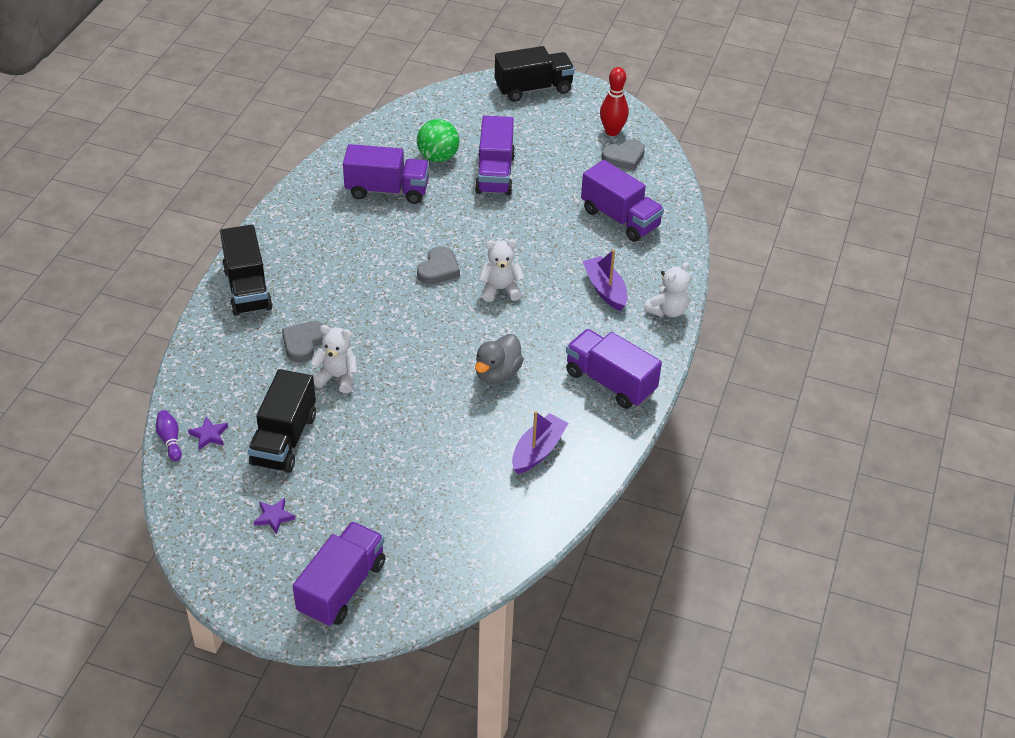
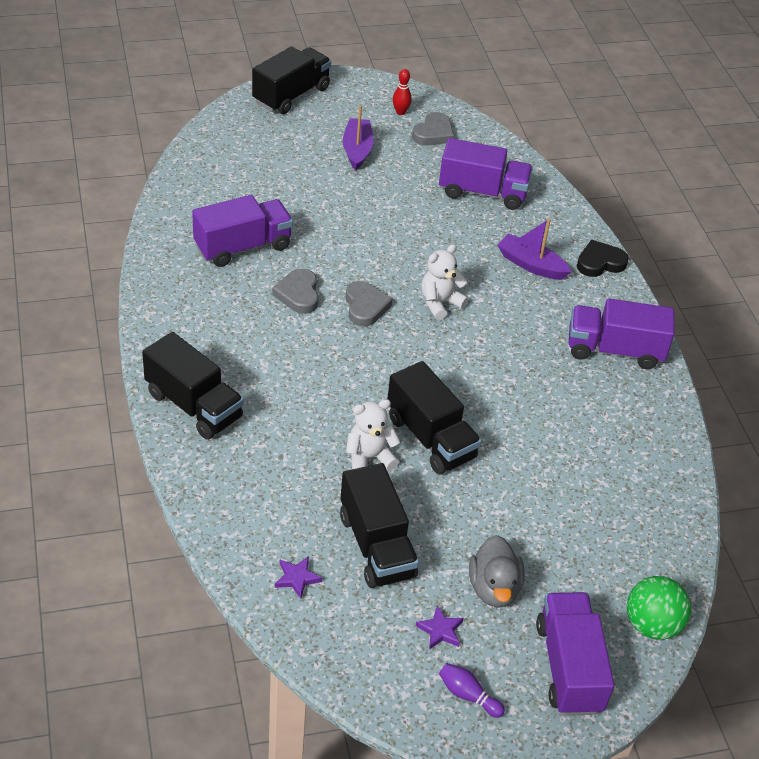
camera: 35 degrees left, 0 degrees up
purple bowling pin [156,410,182,461] -> purple bowling pin moved to [439,663,505,718]
grey heart [282,321,324,363] -> grey heart moved to [272,268,319,314]
green ball [417,119,459,162] -> green ball moved to [627,576,691,640]
purple truck [475,116,515,195] -> none
grey duck [475,334,524,384] -> grey duck moved to [469,535,525,608]
purple boat [512,411,569,474] -> purple boat moved to [343,105,373,170]
red bowling pin [600,67,629,136] -> red bowling pin [393,69,412,115], size x0.62
white teddy bear [644,262,690,317] -> black heart [577,240,629,277]
none -> black truck [388,361,482,475]

